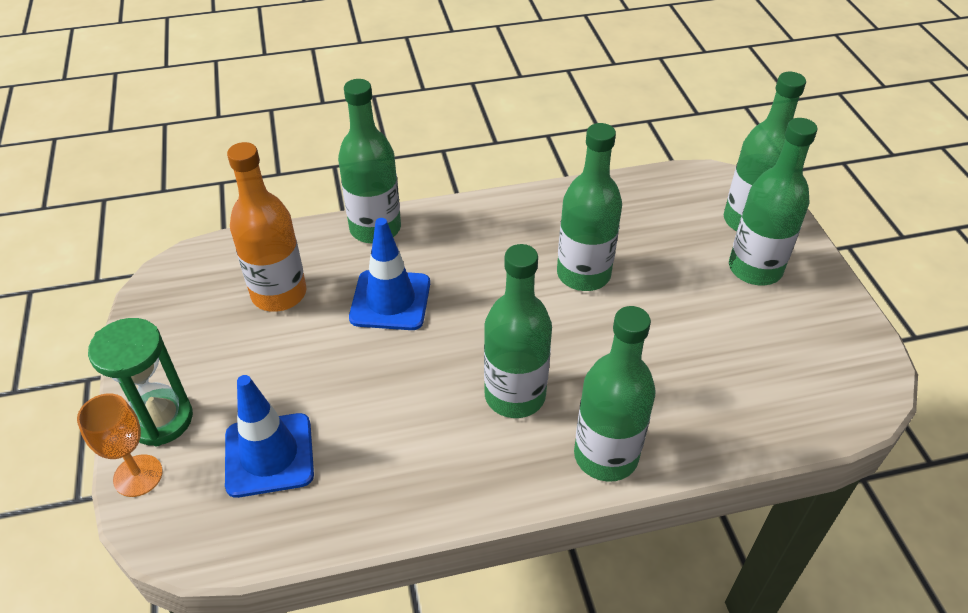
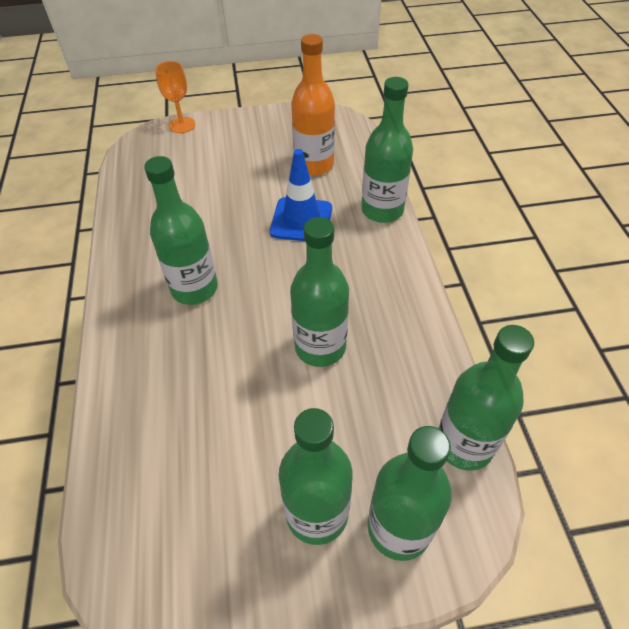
camera: 95 degrees right, 5 degrees up
green hourglass [88,318,193,446] -> none
blue traffic cone [225,375,314,498] -> none
green bottle [574,306,656,482] -> green bottle moved to [438,325,534,470]

